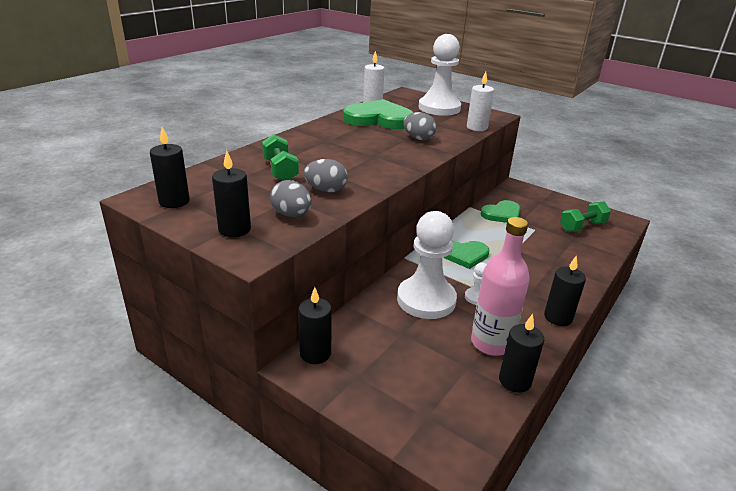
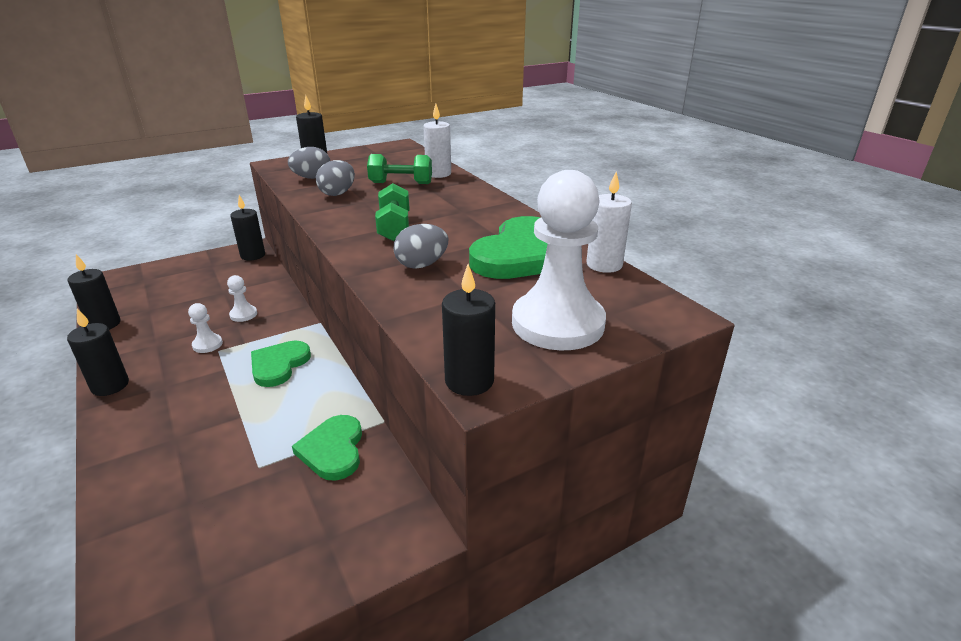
camera: 115 degrees right, 0 degrees up
black candle [150,127,190,208] -> black candle moved to [442,264,495,396]
white pawn [397,211,457,319] -> white pawn [227,275,257,322], size x0.42
white candle [467,71,494,131] -> white candle moved to [423,104,451,178]
pink bottle [471,217,530,356] -> none
green dumbbell [560,202,611,232] -> green dumbbell moved to [375,183,409,241]

